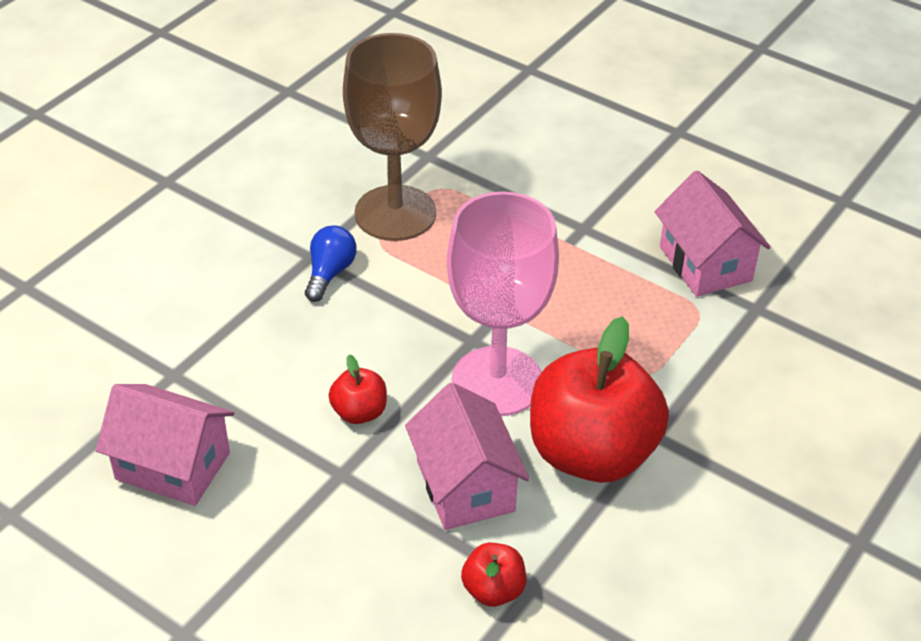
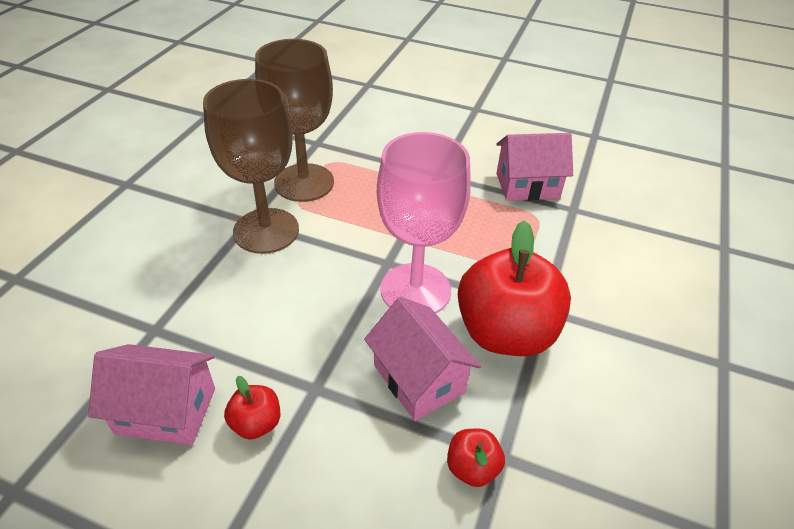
camera: 15 degrees left, 0 degrees up
blue light bulb [305,226,357,302] -> brown goblet [203,79,299,254]
red apple [329,354,387,424] -> red apple moved to [224,376,280,440]
pink house [655,171,771,297] -> pink house turned 60 degrees counterclockwise [496,133,573,201]

